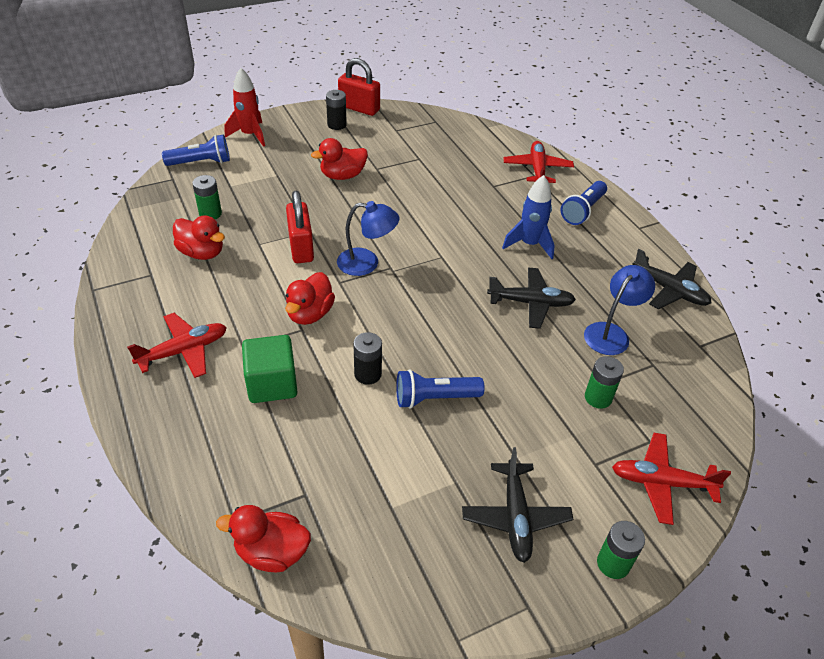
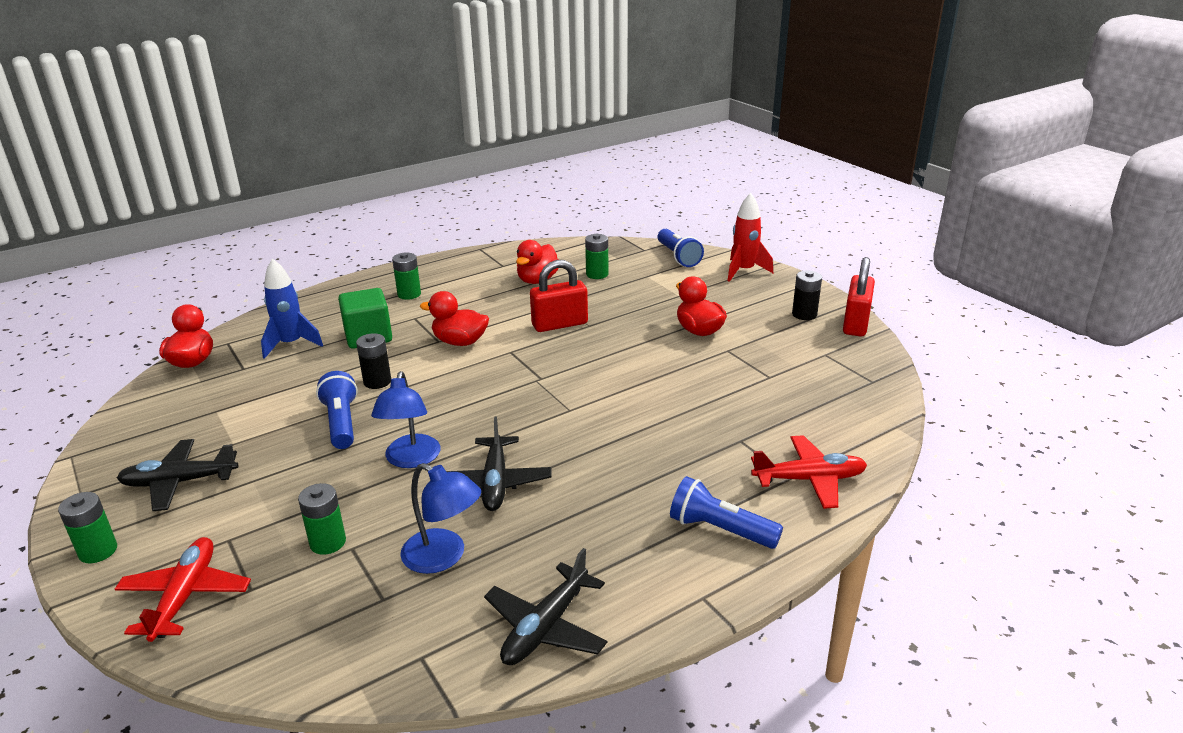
camera: 85 degrees right, 15 degrees down
red plane [127,313,227,378] -> green battery [392,253,421,300]
blue lamp [337,201,399,276] -> blue lamp moved to [371,371,440,468]
blue rocket [502,175,555,259] -> blue rocket moved to [261,258,323,359]

